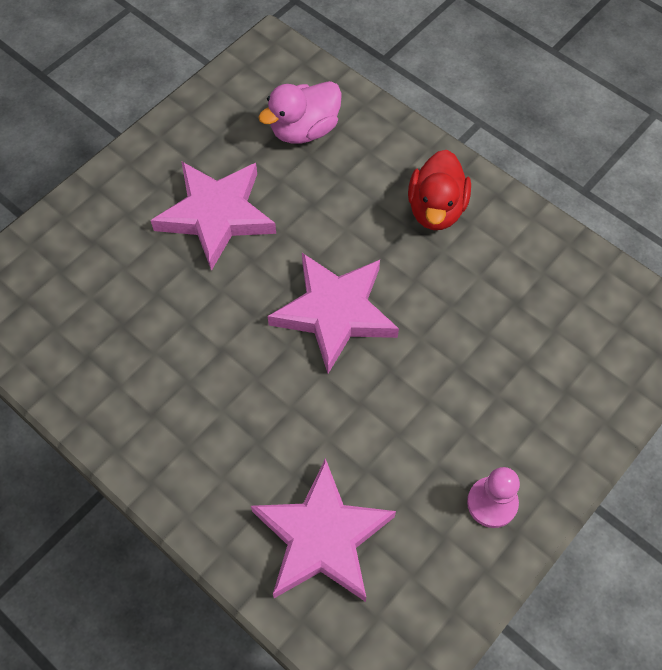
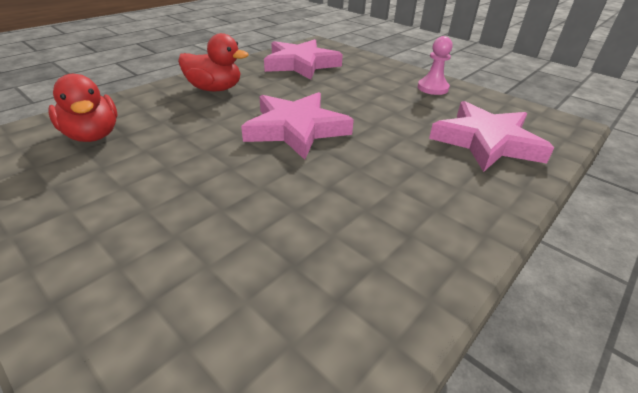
camera: 90 degrees left, 25 degrees down
pink star [151,162,276,271] -> pink star moved to [264,39,343,80]
pink duck [258,81,342,144] -> red duck [48,74,117,142]

